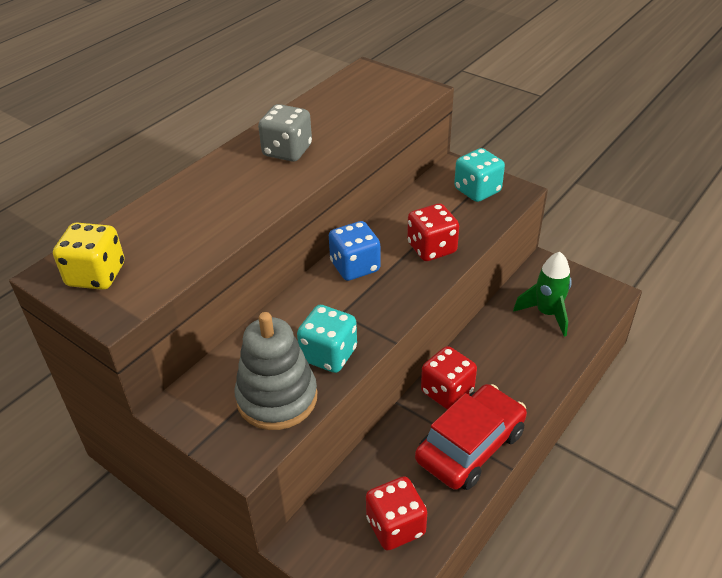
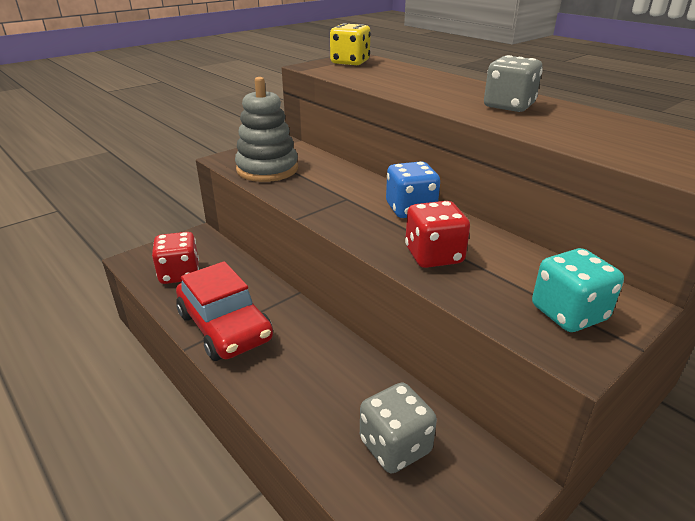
camera: 100 degrees right, 10 degrees down
turquoise dice [297,305,357,373] -> none
red dice [421,346,477,409] -> none
green rocket [513,252,572,337] -> grey dice [360,382,437,473]

